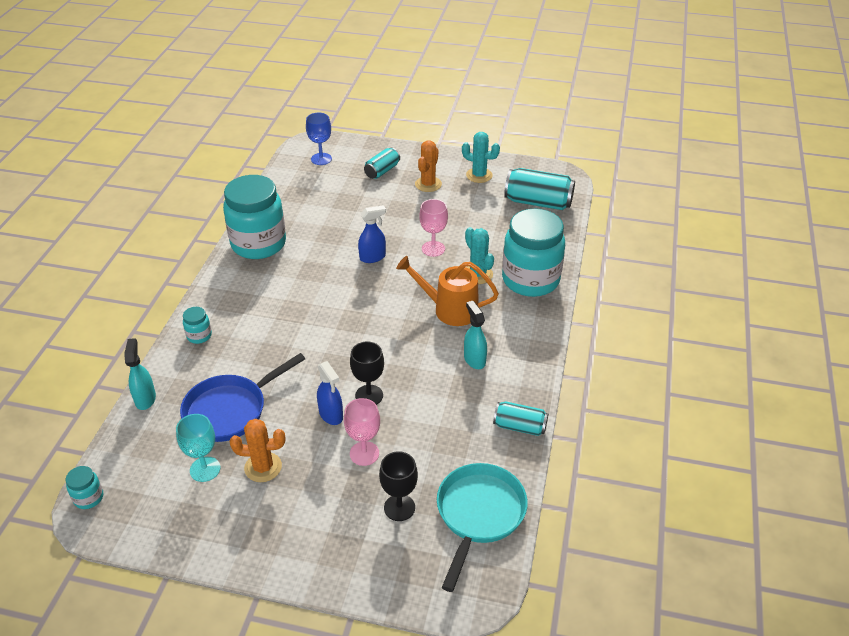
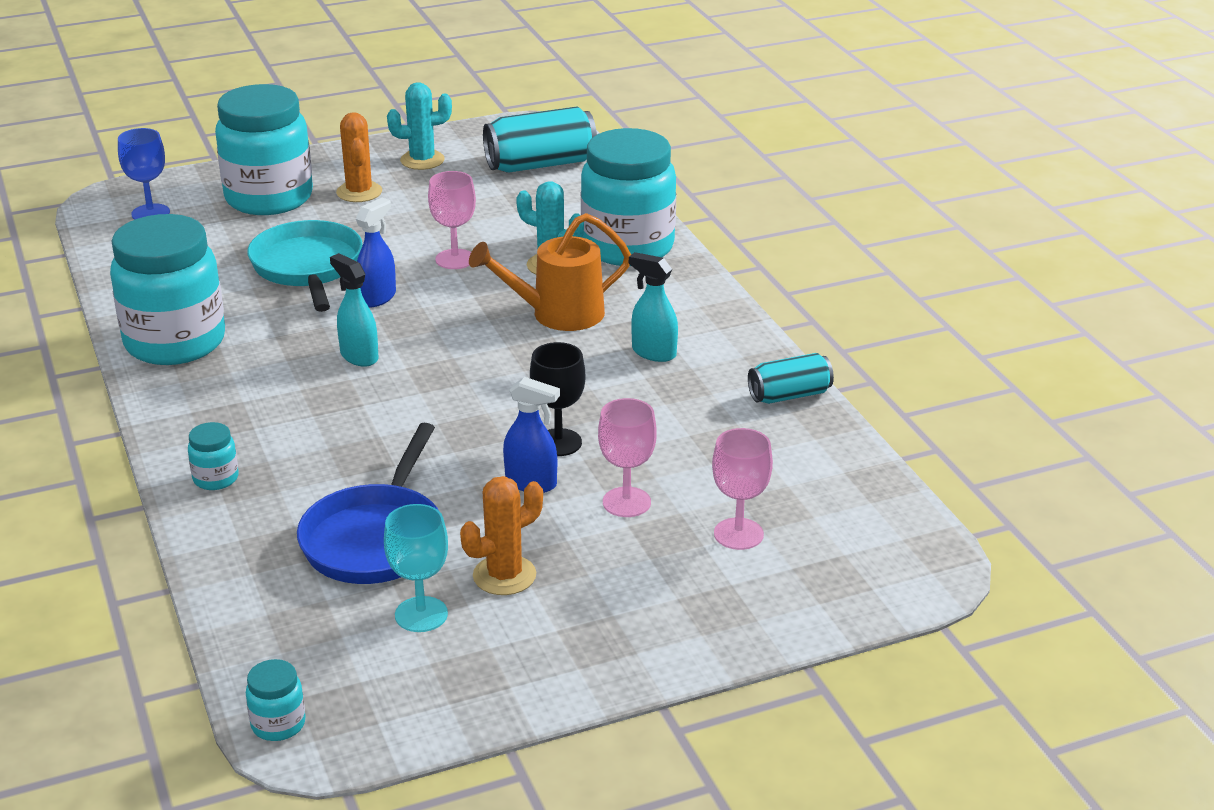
camera: 35 degrees left, 10 degrees down
turquoise spray bottle [124,338,156,410] -> turquoise spray bottle moved to [330,253,379,367]
turquoise can [364,147,400,179] -> turquoise jar [215,84,313,215]
black goblet [379,451,418,521] -> pink goblet [712,428,773,550]
turquoise pan [437,463,528,592] -> turquoise pan moved to [247,220,363,312]

